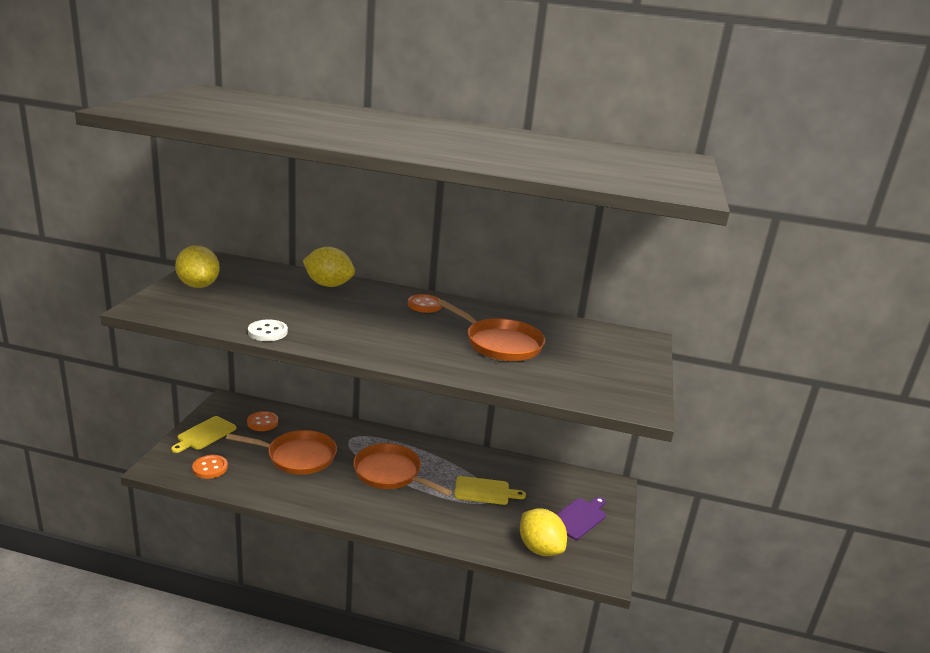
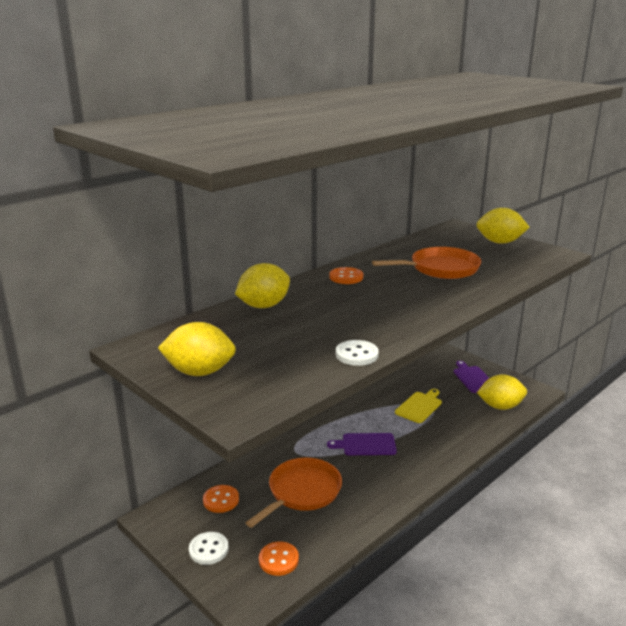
camera: 55 degrees left, 0 degrees up
yellow cutting board [171,416,236,453] -> white button [189,532,229,565]
orange pan [353,443,452,496] -> purple cutting board [327,433,397,455]
none -> yellow lemon [476,208,530,244]

